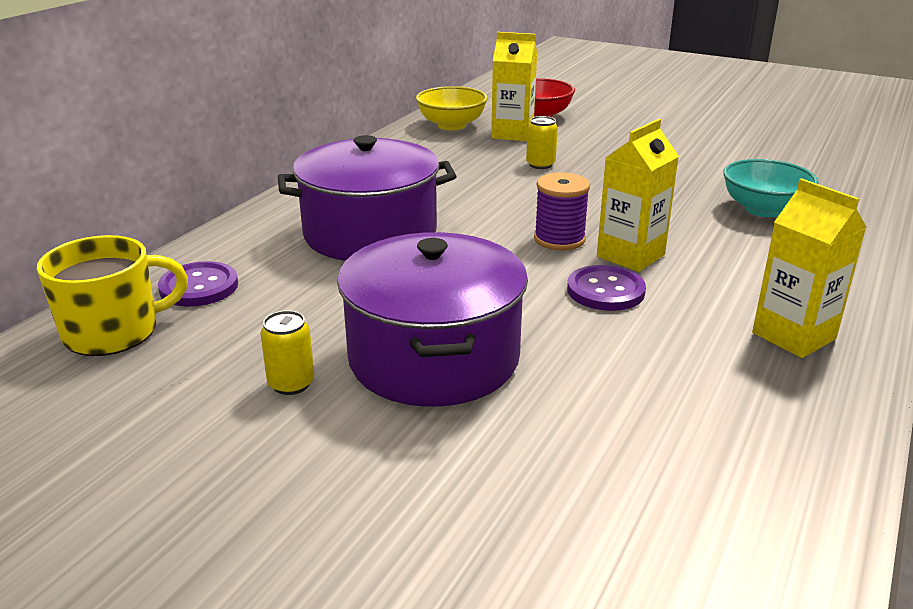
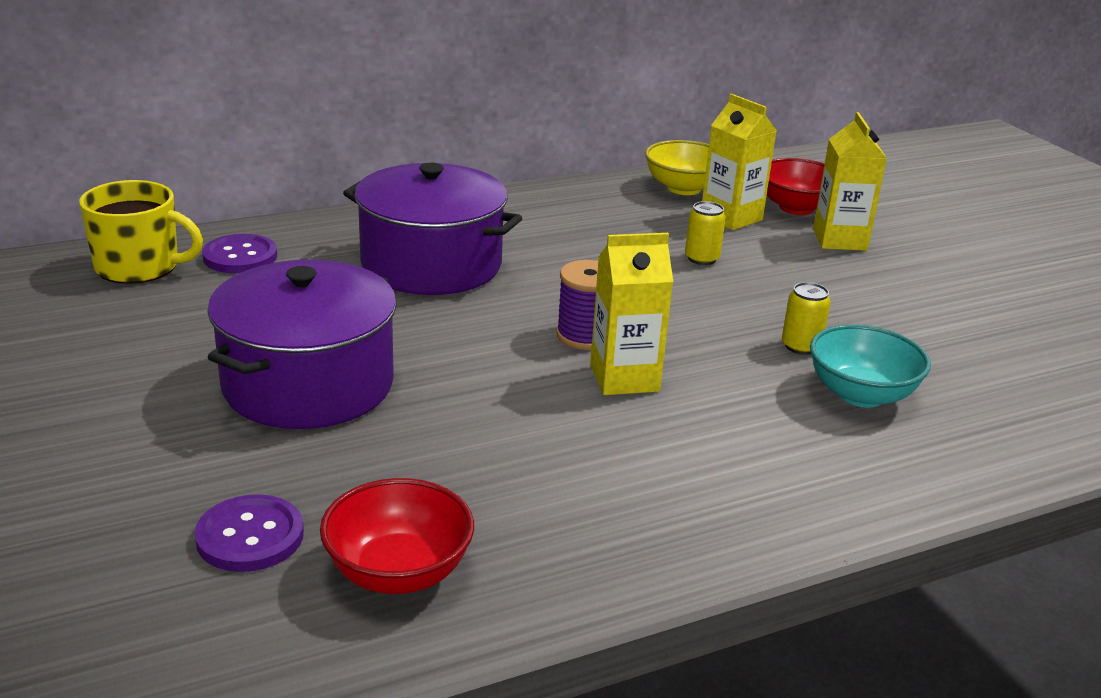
camera: 35 degrees right, 0 degrees up
yellow can [260,311,314,395] -> yellow can moved to [782,282,831,355]
purple button [567,265,646,311] -> purple button moved to [195,494,304,572]
yellow carton [752,178,867,358] -> yellow carton moved to [813,112,887,251]
none -> red bowl [320,478,474,594]

